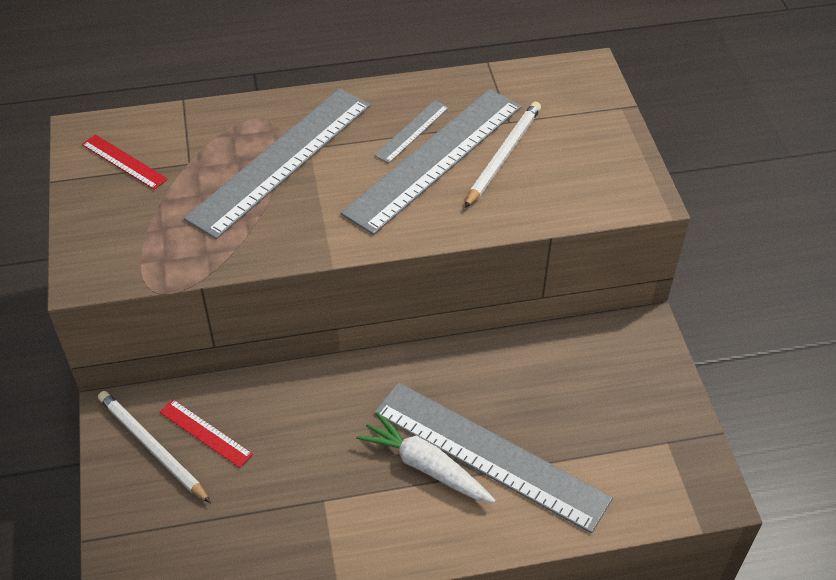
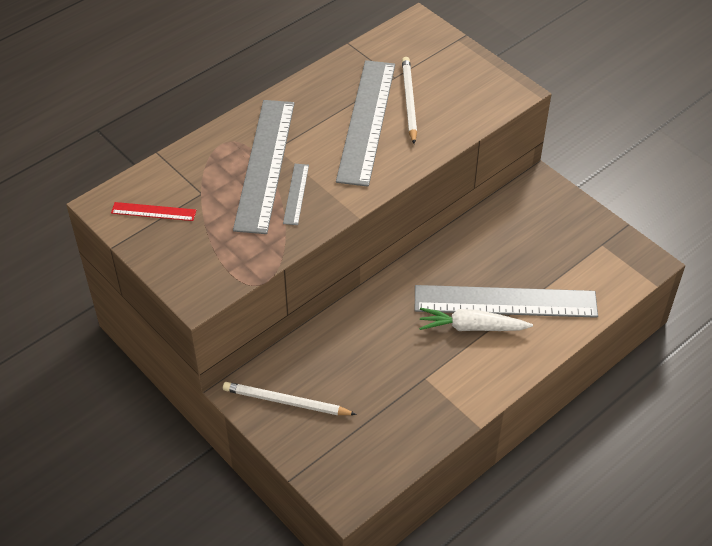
camera: 30 degrees left, 0 degrees up
red ruler [160,399,253,468] -> none
grey ruler [374,100,449,163] -> grey ruler moved to [283,164,309,225]

